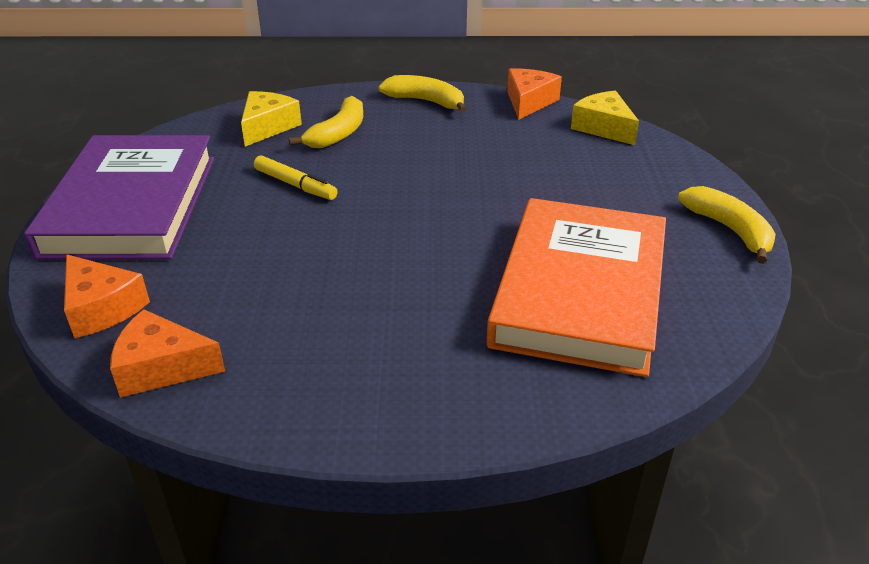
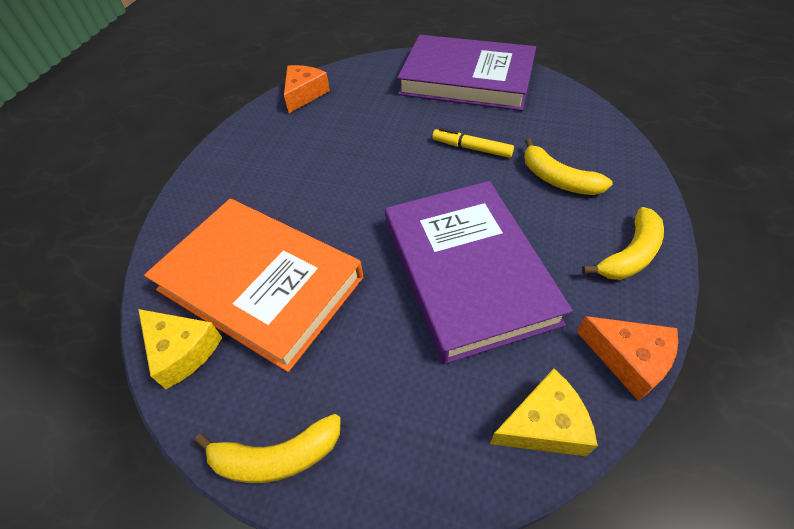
camera: 110 degrees right, 15 degrees up
orange cheese [64,255,150,338] -> none
yellow cheese [241,91,302,147] -> yellow cheese moved to [138,309,222,389]
yellow marker [254,155,338,200] -> yellow marker turned 60 degrees clockwise [432,128,514,158]
none -> purple book [385,181,573,364]

